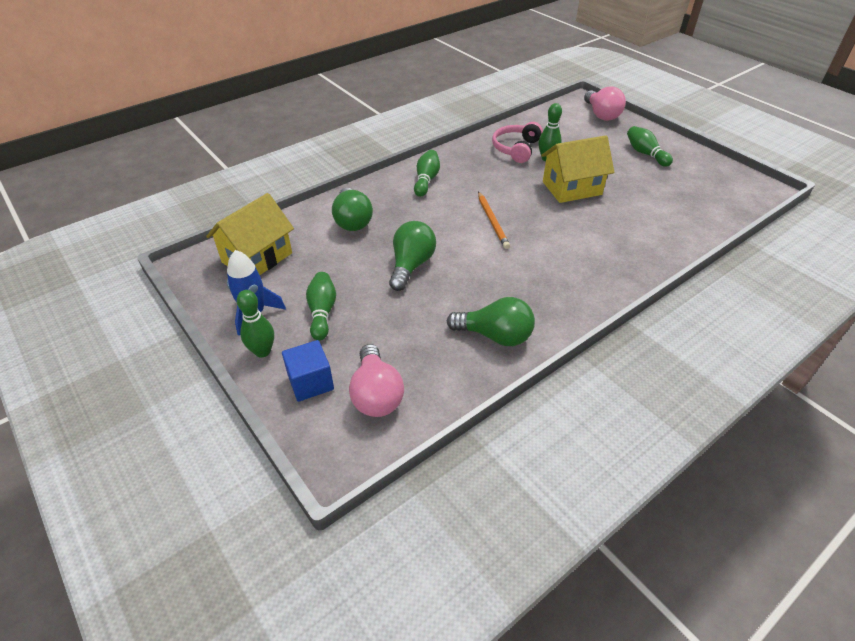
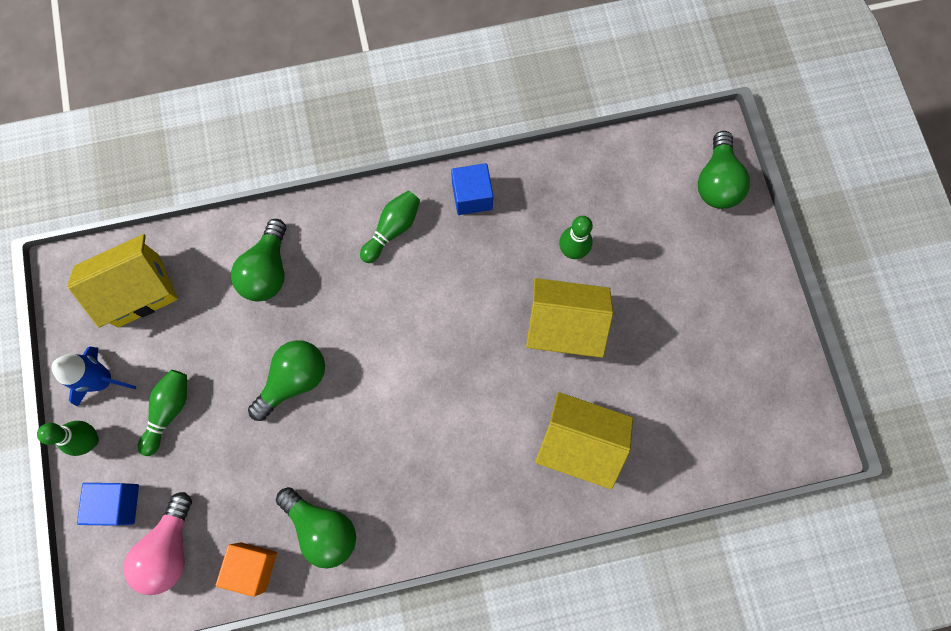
camera: 25 degrees right, 30 degrees up
orange pencil [478,192,510,249] -> none
pink headphones [492,122,543,163] -> none
pink light bulb [584,86,626,121] -> green light bulb [698,131,750,209]
green bowling pin [627,126,673,167] -> none
none -> orange cube [216,542,277,597]
none -> blue cube [451,163,493,215]
none -> yellow house [535,392,633,490]

